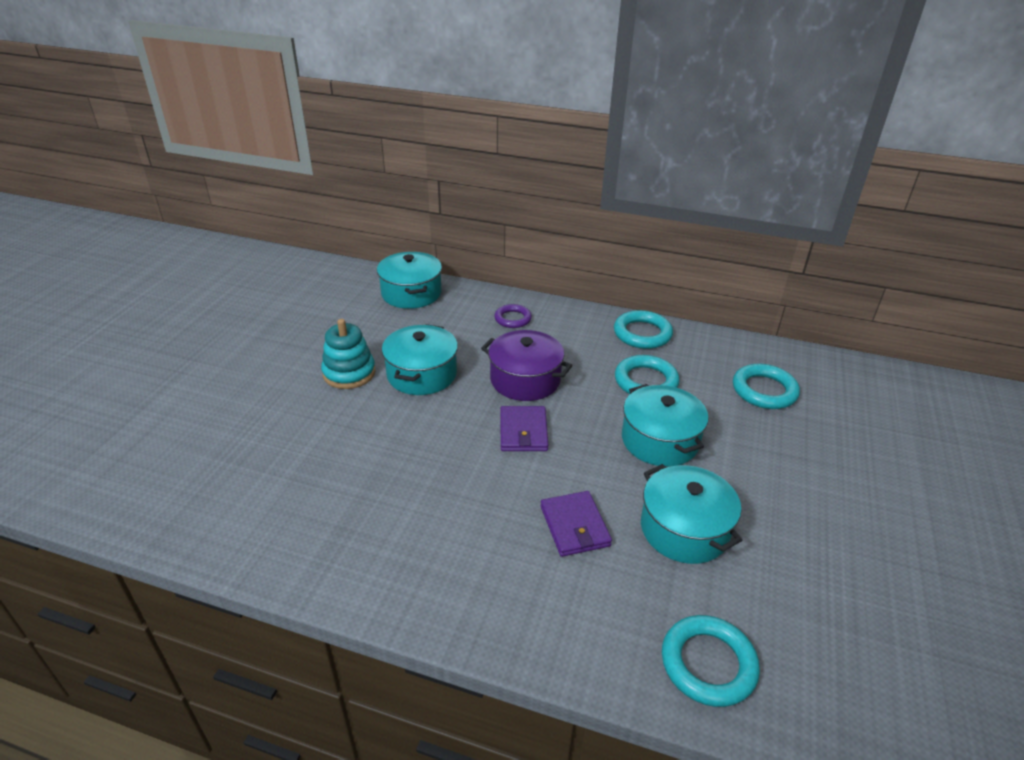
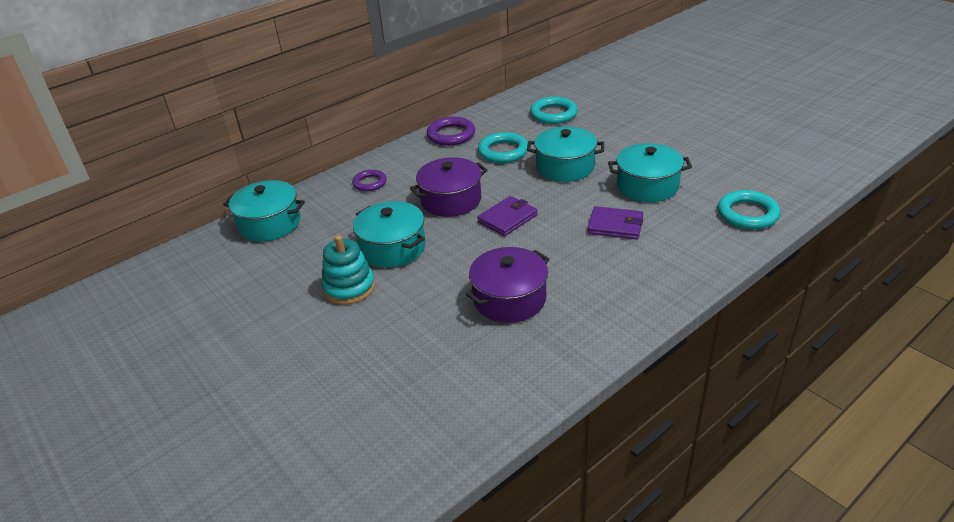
camera: 55 degrees left, 0 degrees up
purple wallet [500,406,548,451] -> purple wallet turned 75 degrees counterclockwise [477,196,538,236]
turquoise ring [614,310,673,349] -> purple ring [427,117,475,146]
none -> purple pot [466,247,550,323]

